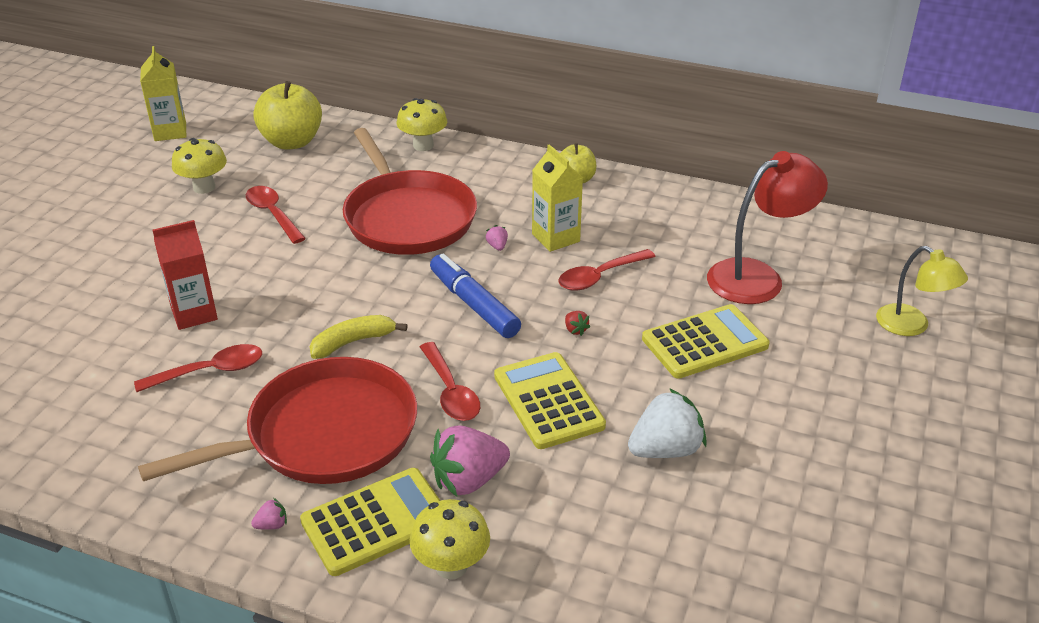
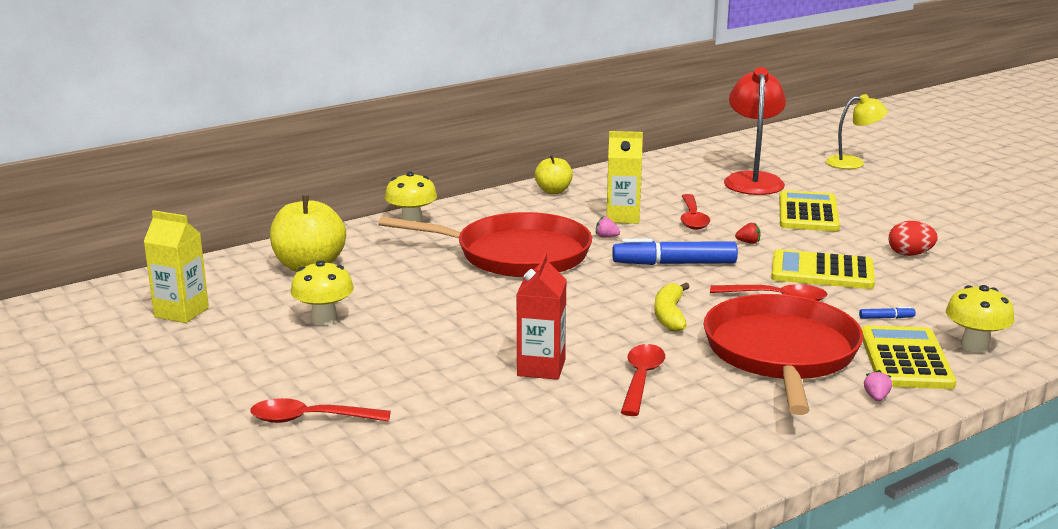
camera: 55 degrees left, 15 degrees down
red spoon [246,186,306,244] -> red spoon moved to [250,398,391,423]
pink strawberry [430,425,510,497] -> blue marker [859,306,916,319]
white strawberry [628,388,707,458] -> red egg [889,221,938,256]

